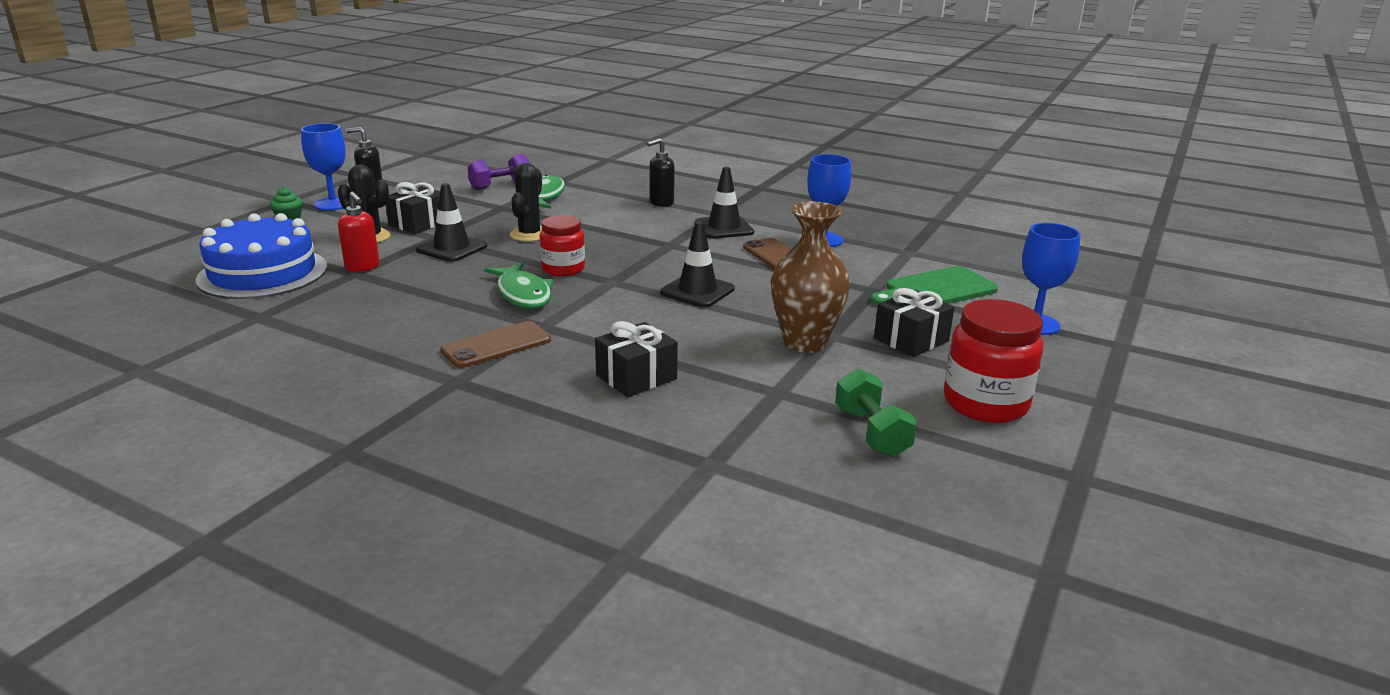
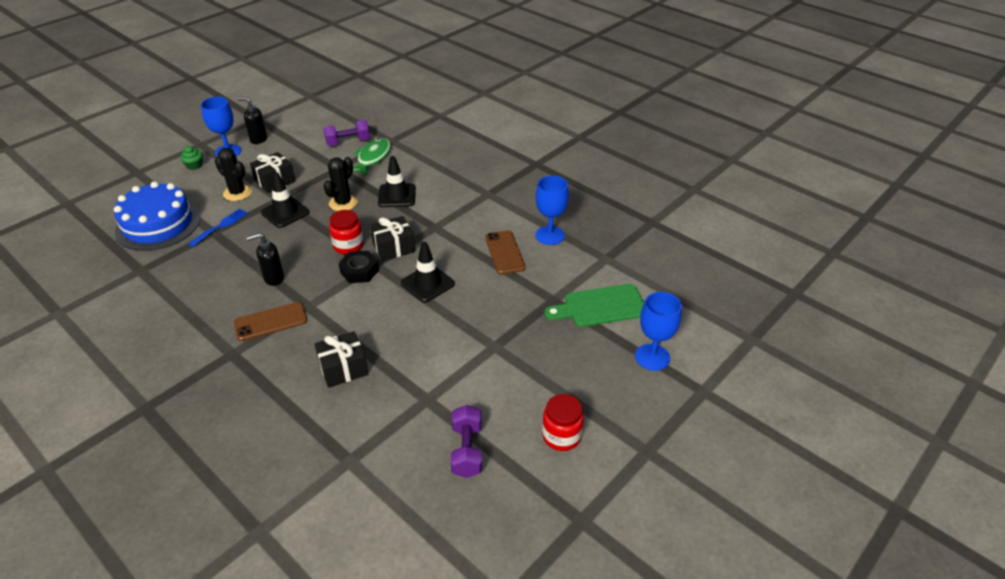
camera: 15 degrees right, 15 degrees up
red soap dispenser [338,192,380,272] -> blue fork [188,208,248,247]
green fish [485,262,554,309] -> none
black soap dispenser [647,138,675,207] -> black soap dispenser moved to [247,233,284,286]
black traffic cone [695,167,754,239] -> black traffic cone moved to [378,156,416,207]
brown vase [771,201,850,353] -> none
green dumbbell [835,368,917,457] -> purple dumbbell [451,405,482,478]
black gift [874,288,955,357] -> black gift moved to [370,216,415,261]
red jar [944,299,1043,423] -> red jar [542,394,584,451], size x0.66
none -> black nut [338,251,379,283]

